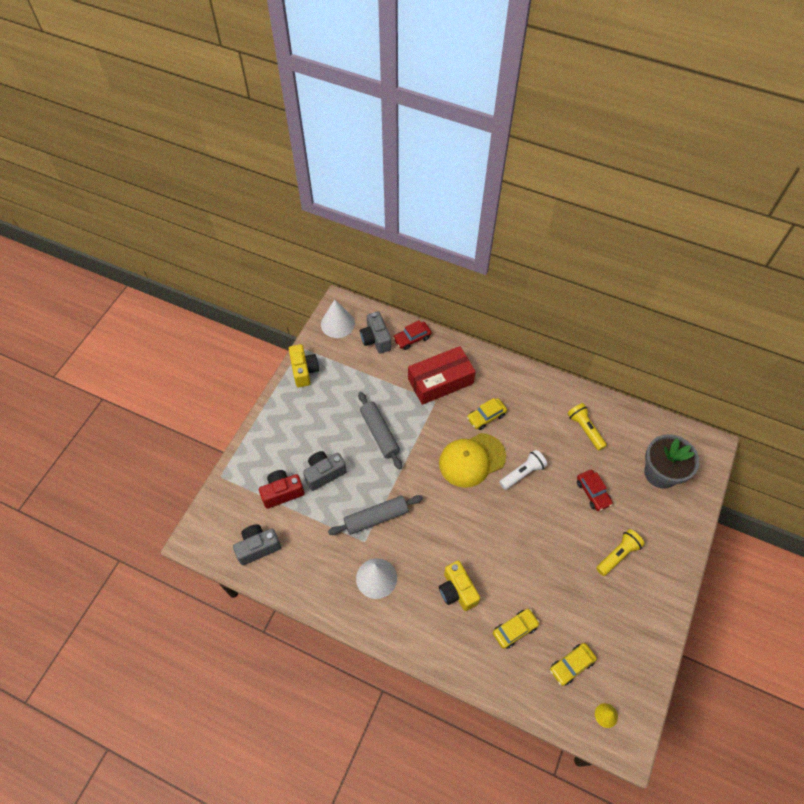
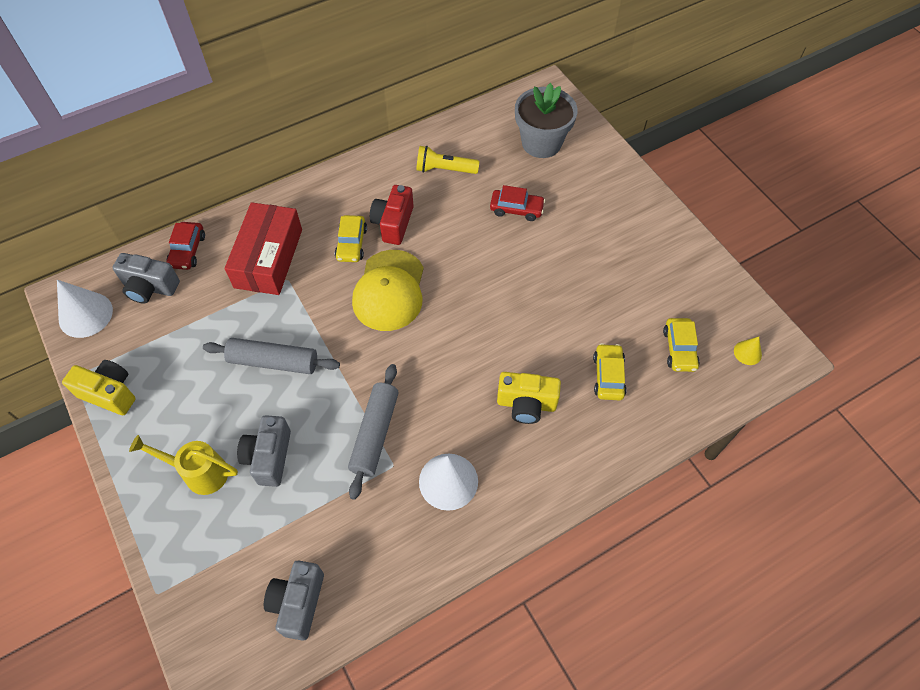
camera: 55 degrees left, 0 degrees up
red camera [259,470,305,509] -> red camera moved to [370,185,414,245]
white flashlight [499,450,547,490] -> none
yellow flashlight [596,529,645,576] -> none
none -> yellow watering can [129,435,238,495]

